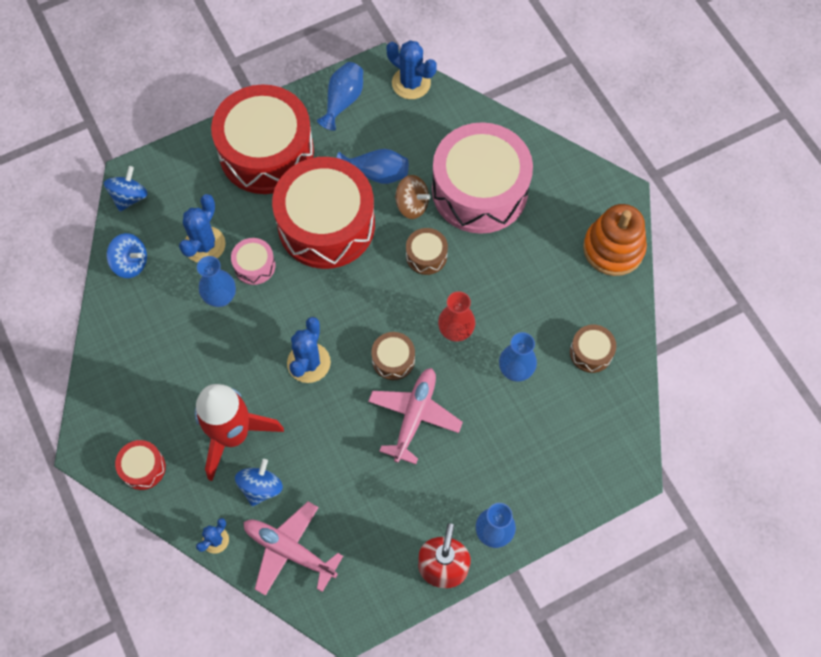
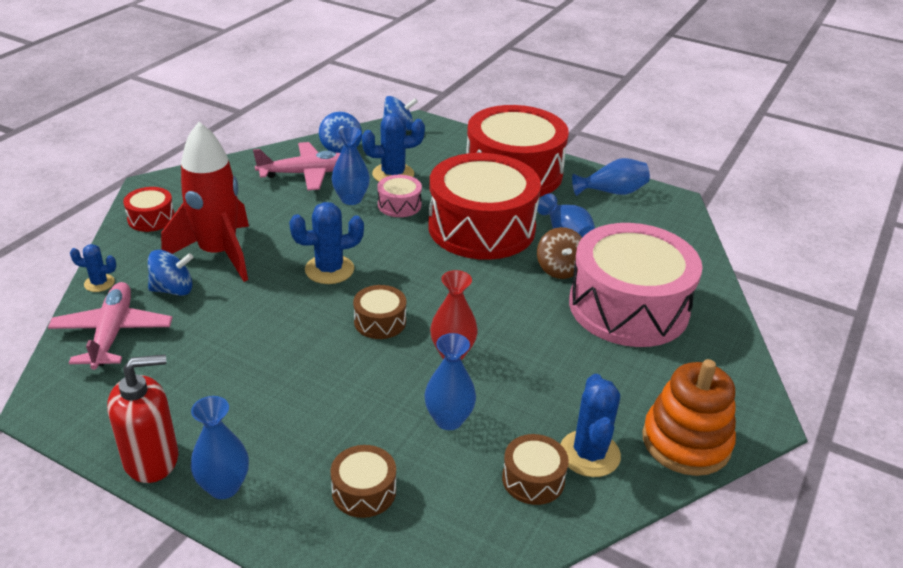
camera: 55 degrees right, 30 degrees down
pink plane [368,368,463,464] -> pink plane moved to [253,142,340,190]
blue cactus [387,40,437,99] -> blue cactus moved to [560,374,621,477]
brown drum [406,228,448,275] -> brown drum moved to [330,445,396,518]

